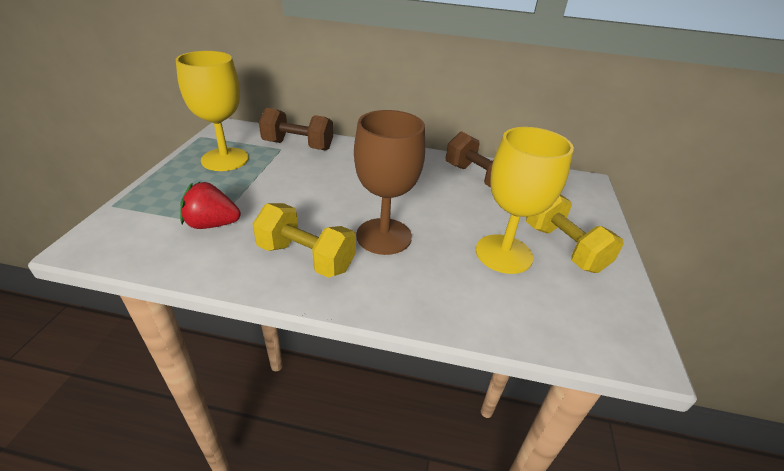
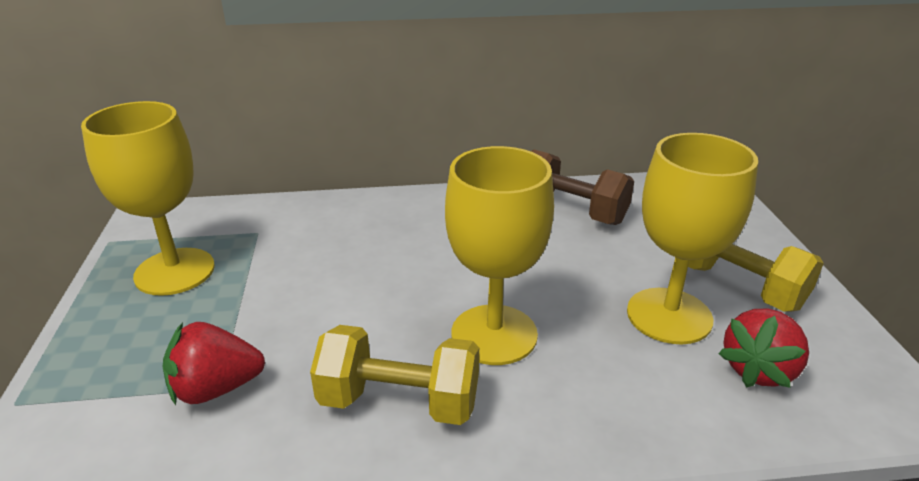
camera: 15 degrees left, 5 degrees down
brown dumbbell [259,108,333,151] -> none
brown goblet [354,110,425,255] -> yellow goblet [445,146,554,365]
none -> red strawberry [718,309,809,388]

